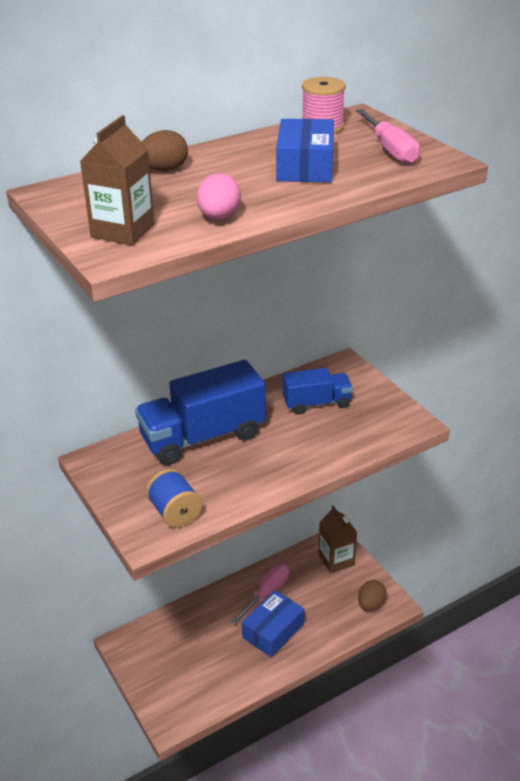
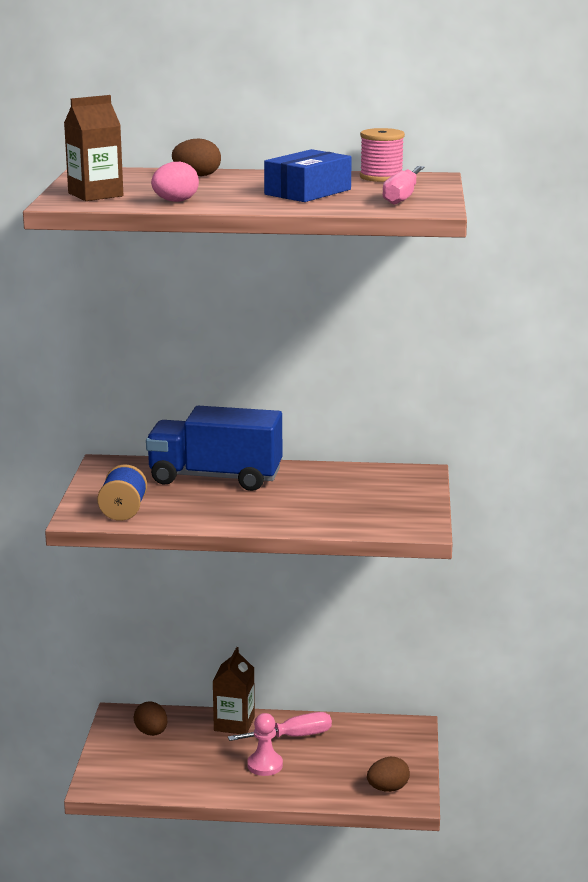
camera: 35 degrees right, 15 degrees down
blue box [242,590,304,657] -> pink pawn [247,713,283,776]
blue truck [283,368,353,414] -> none
brown carton [318,506,357,573] -> brown carton moved to [212,647,255,734]
none -> brown egg [134,701,167,736]

